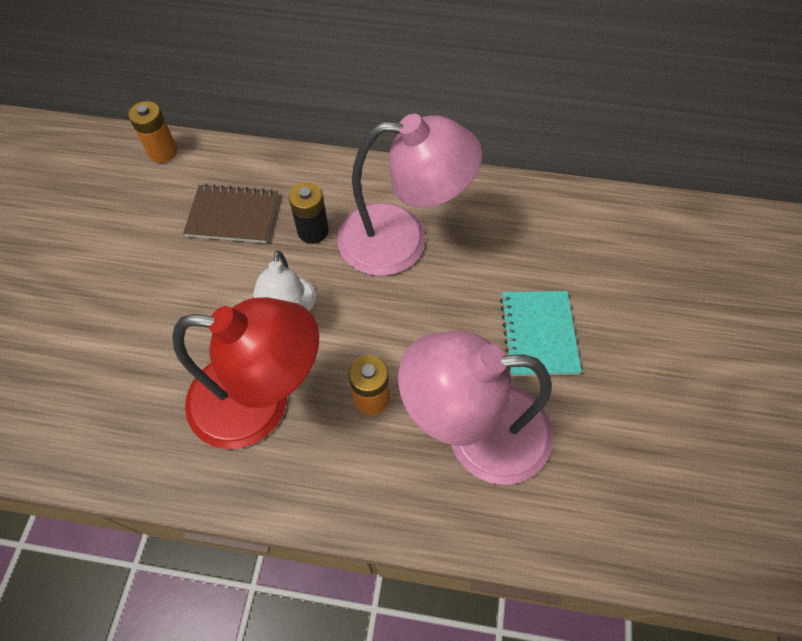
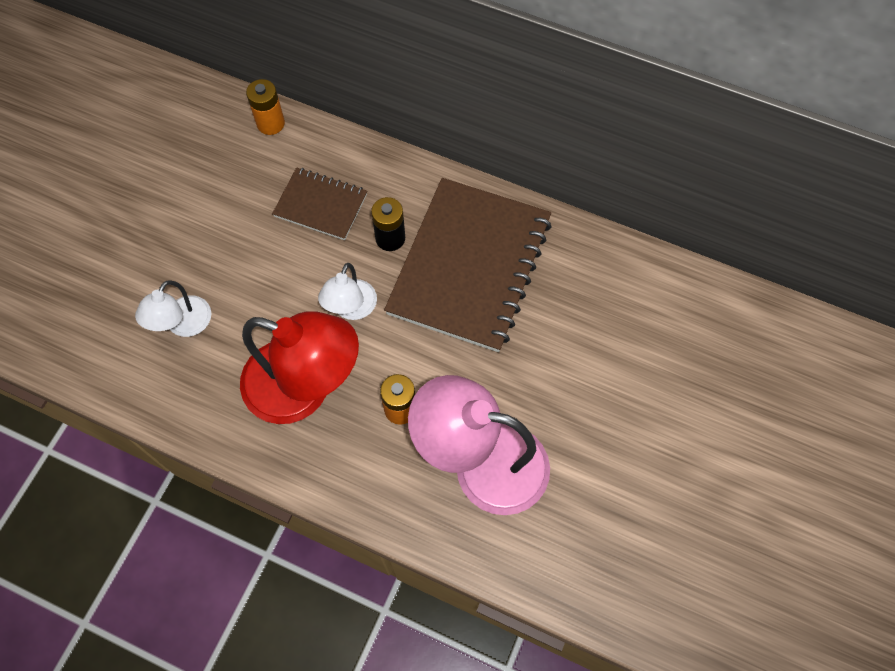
camera: 15 degrees right, 5 degrees up
pink lamp [337,114,482,276] -> brown notebook [384,178,551,352]
turquoise notebook [500,291,582,376] -> none
none -> white lamp [135,280,211,337]

